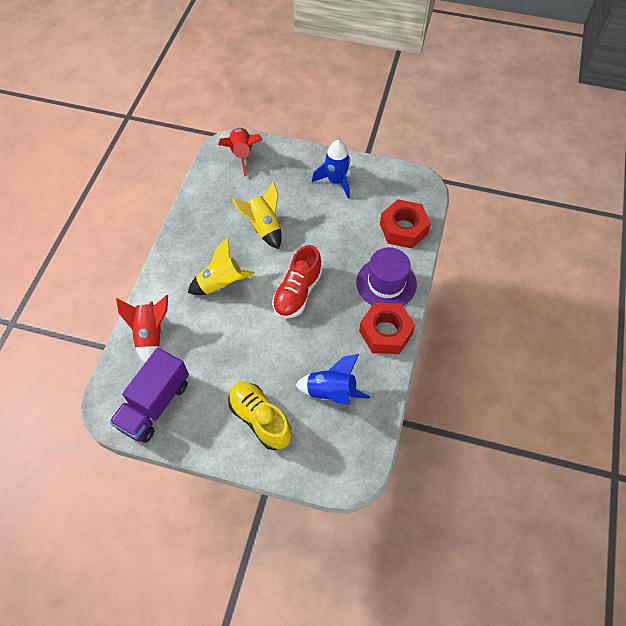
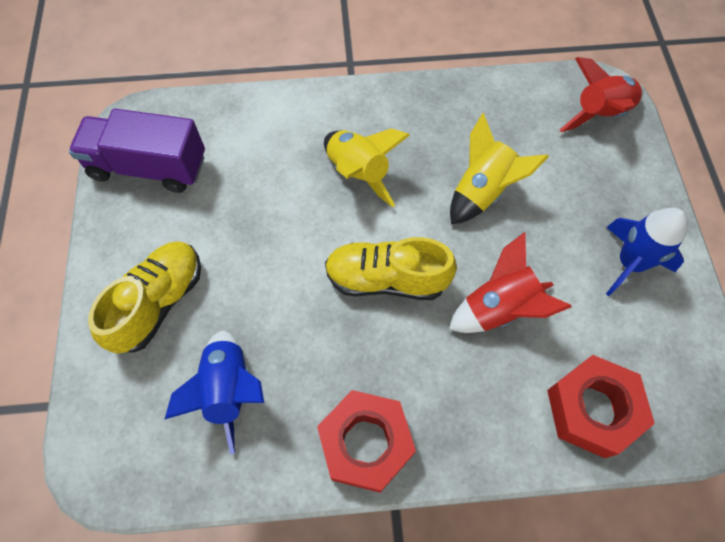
camera: 70 degrees right, 5 degrees up
red rocket [116,295,168,363] -> red rocket moved to [449,232,572,333]
red shoe [272,245,322,319] -> yellow shoe [325,237,457,300]
purple hat [356,247,417,306] -> none

